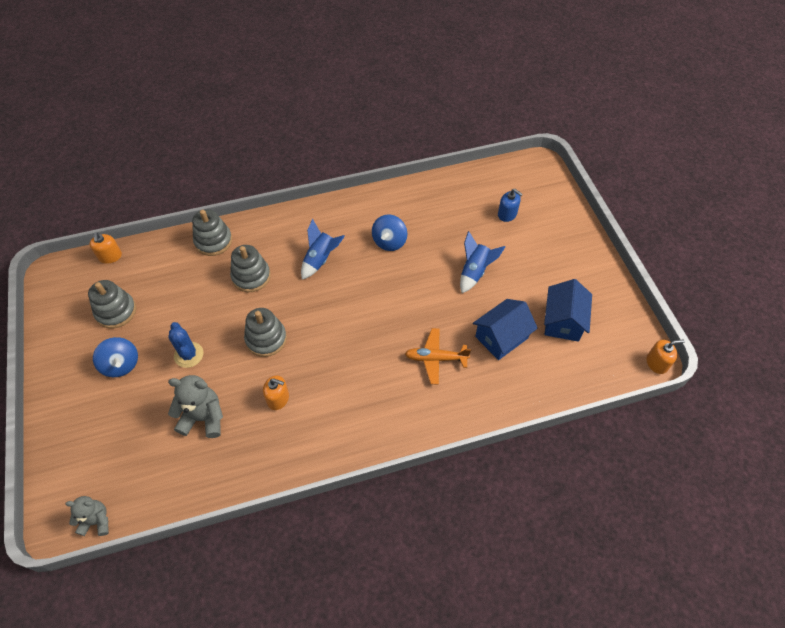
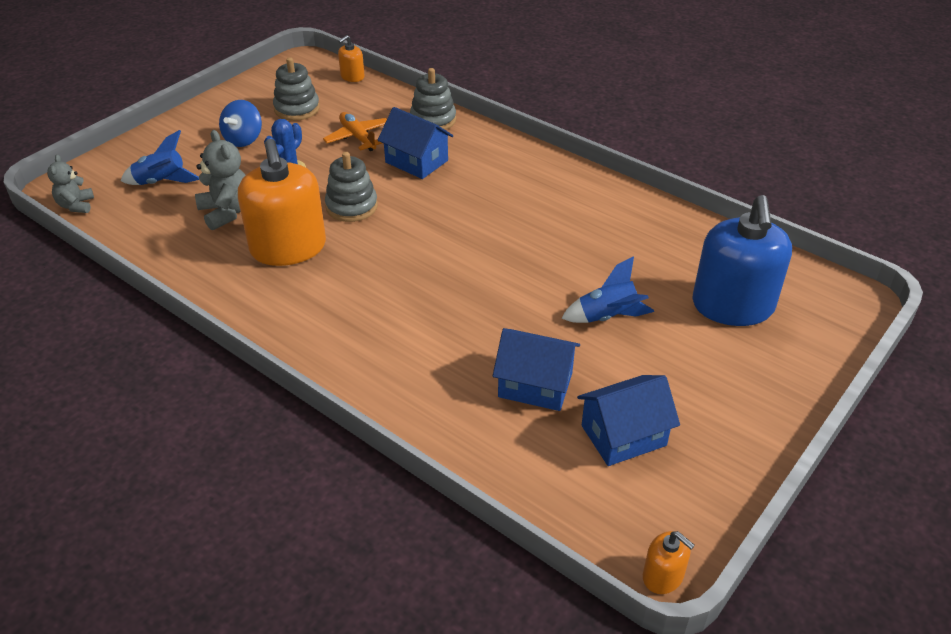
camera: 55 degrees right, 15 degrees down
grey teddy bear [65,496,109,536] -> grey teddy bear turned 150 degrees counterclockwise [47,155,94,213]
grey stacking toy [230,245,271,292] -> blue house [378,107,453,179]
orange soap dispenser [263,375,289,410] -> orange soap dispenser [238,139,326,266], size x2.26
blue rocket [301,219,345,280] -> blue rocket moved to [121,130,199,185]
blue spinning top [372,214,407,251] -> none
orange plane [405,328,471,385] -> orange plane moved to [323,112,387,151]
blue soap dispenser [498,189,523,222] -> blue soap dispenser [692,195,792,326], size x2.26

